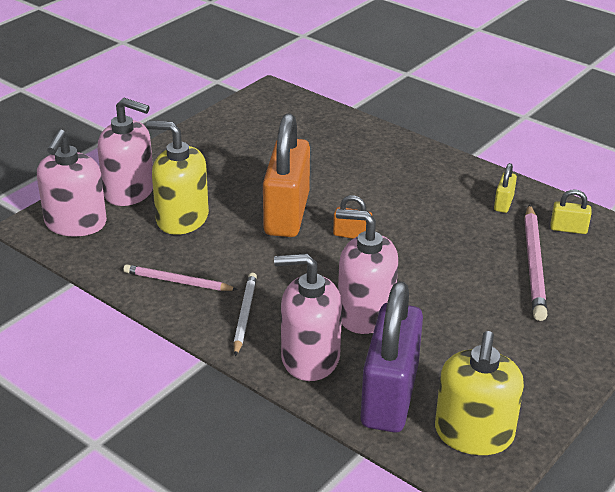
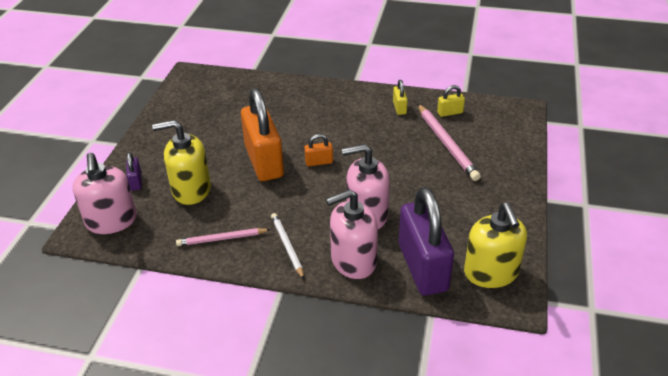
camera: 25 degrees left, 5 degrees up
pink soap dispenser [98,98,153,206] -> purple padlock [126,152,142,191]

